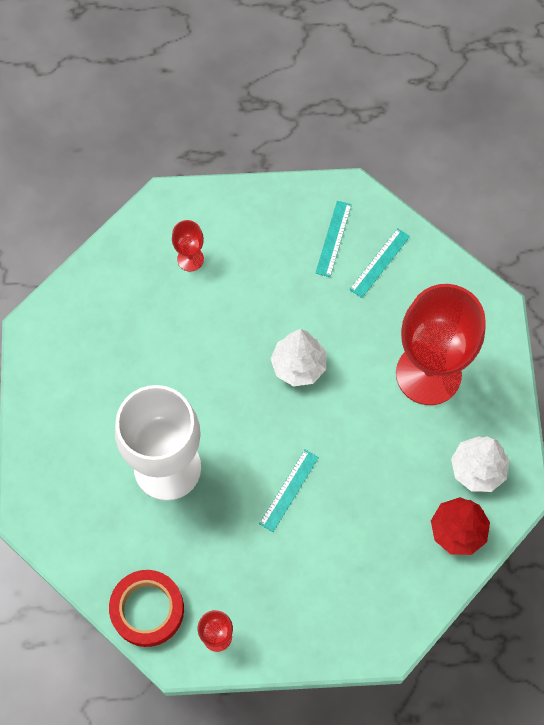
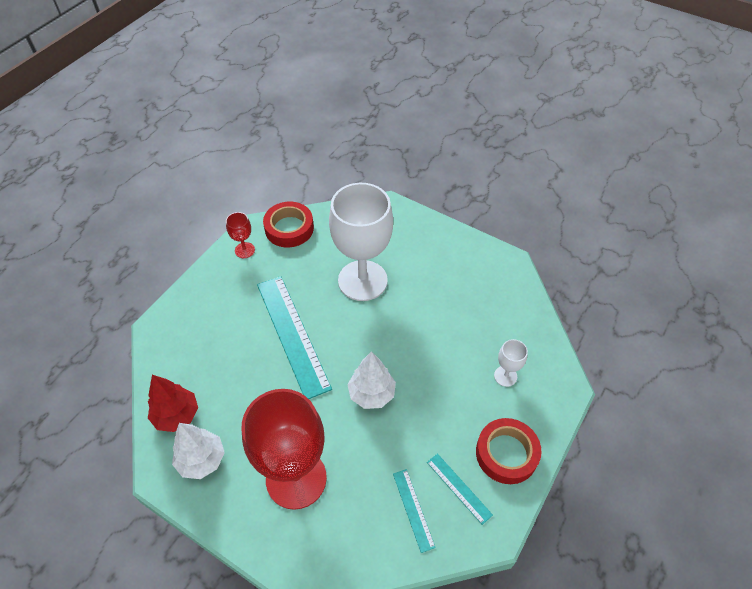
camera: 125 degrees right, 15 degrees down
red goblet [172,220,204,271] -> white goblet [494,339,528,387]
turquoise ruler [259,450,319,532] -> turquoise ruler [257,276,332,399], size x2.11
none -> red tape [476,418,542,484]

